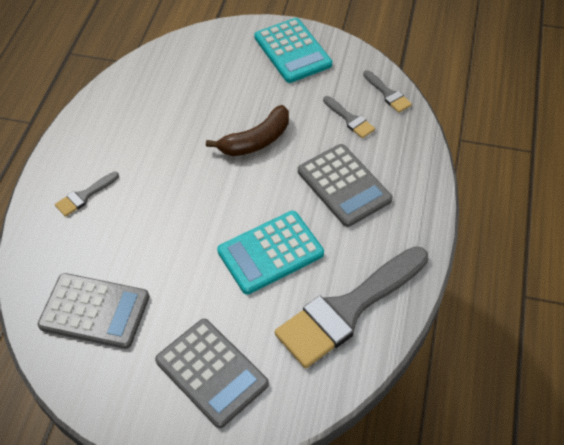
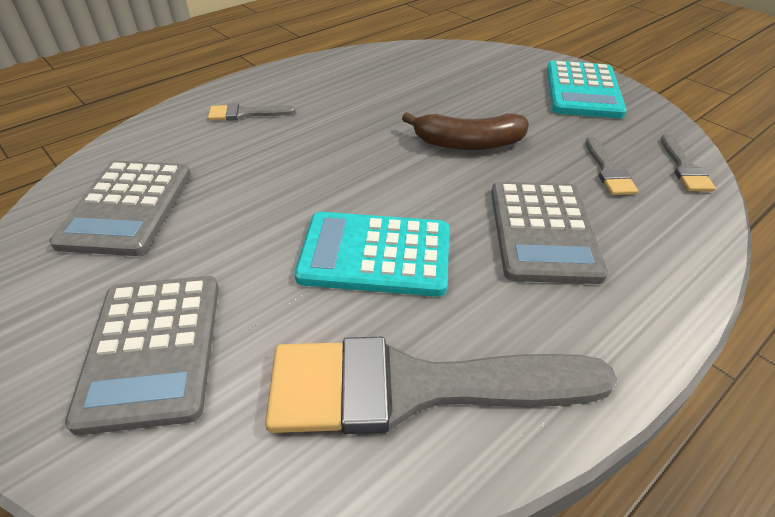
camera: 35 degrees right, 10 degrees down
grey calculator [38,273,150,349] -> grey calculator turned 45 degrees clockwise [49,161,191,256]

